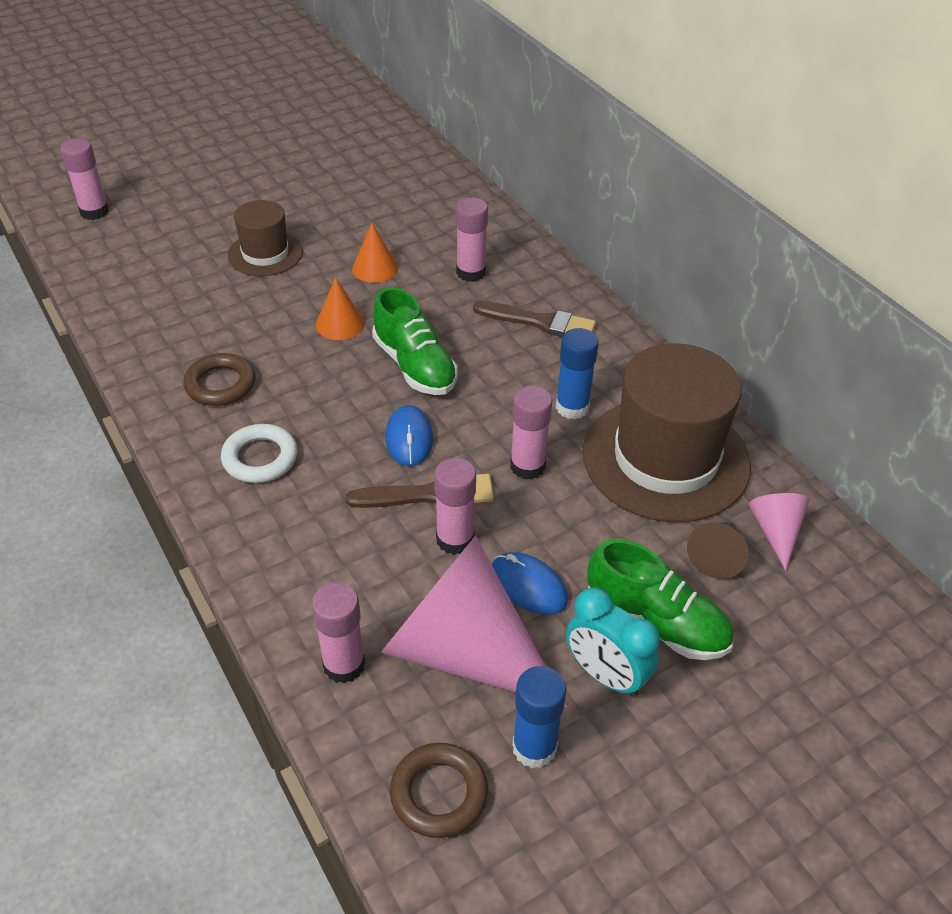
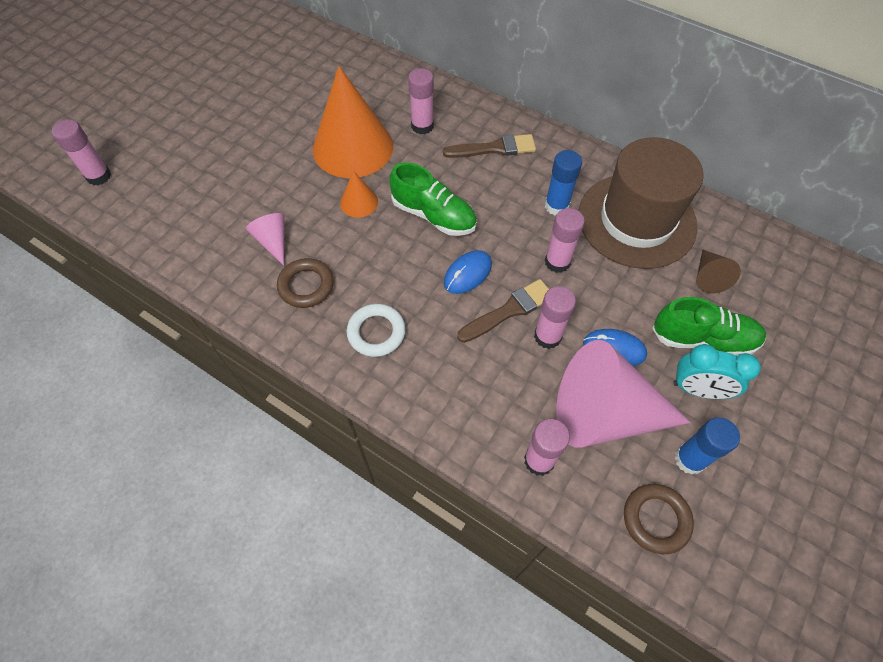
camera: 25 degrees left, 15 degrees up
brown hat [228,200,303,276] -> none
orange cone [352,223,398,283] -> orange cone [313,66,393,178], size x2.24
blue mouse [385,405,433,466] -> blue mouse turned 75 degrees clockwise [444,250,492,294]
pink cone [749,493,810,571] -> pink cone moved to [246,213,285,266]

